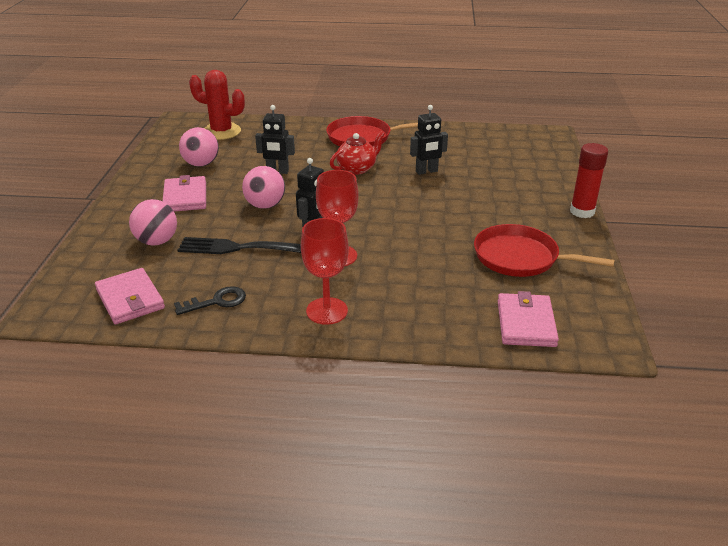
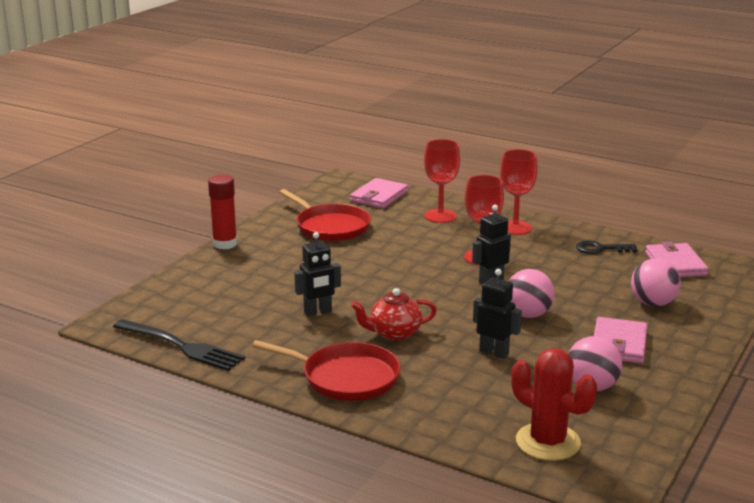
camera: 155 degrees left, 10 degrees down
black fork [178,237,301,254] -> black fork moved to [113,319,245,371]
black robot [410,105,448,175] -> black robot turned 150 degrees clockwise [294,232,341,317]
none -> red goblet [424,139,460,223]

